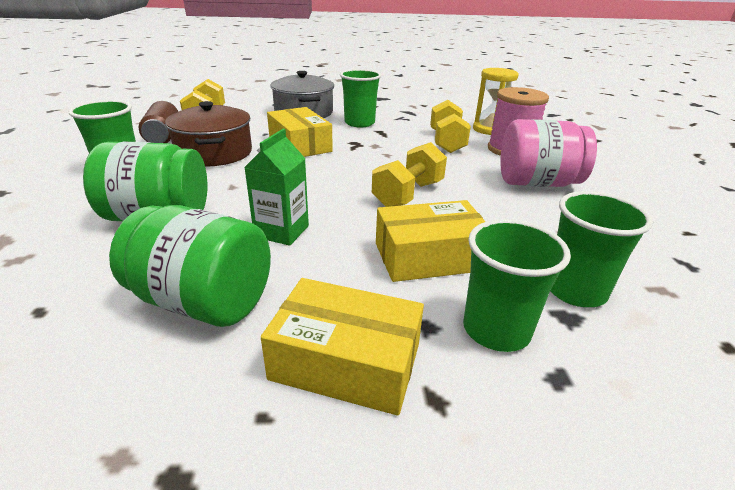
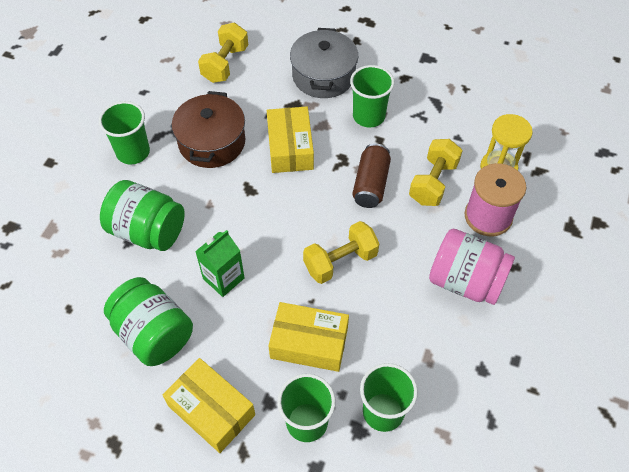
camera: 25 degrees right, 25 degrees up
brown can [139,101,178,143] -> brown can moved to [352,143,391,208]

